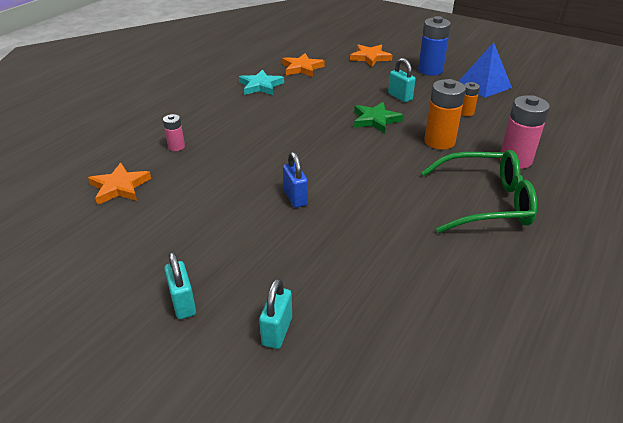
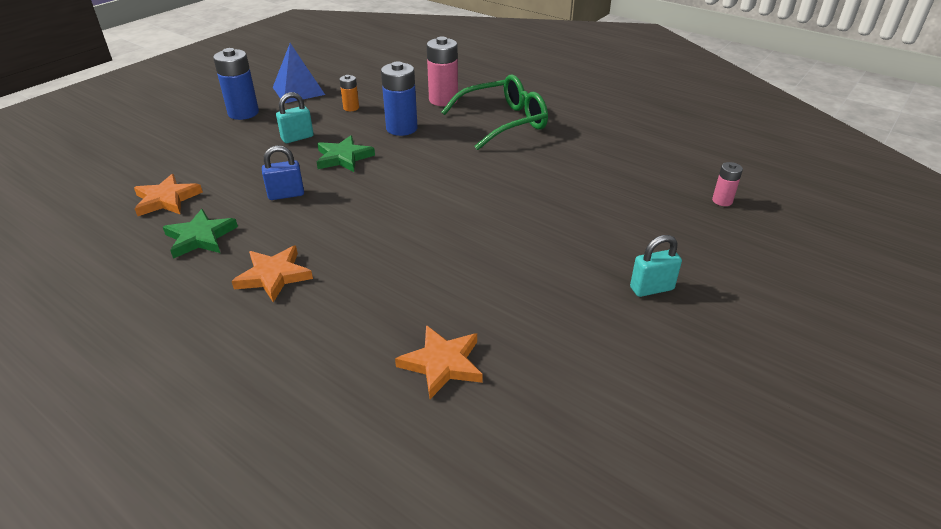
camera: 85 degrees left, 0 degrees up
pink battery [163,114,185,151] -> pink battery moved to [712,162,743,206]
turquoise star [239,69,284,95] -> green star [163,209,238,259]
turquoise padlock [259,278,292,349] -> none
blue padlock [283,152,308,208] -> blue padlock moved to [262,146,304,200]
orange star [350,44,392,67] -> orange star moved to [232,245,313,302]
green glasses [421,150,537,233] -> green glasses turned 60 degrees clockwise [441,75,548,150]
orange battery [424,79,466,150] -> blue battery [381,61,418,136]

